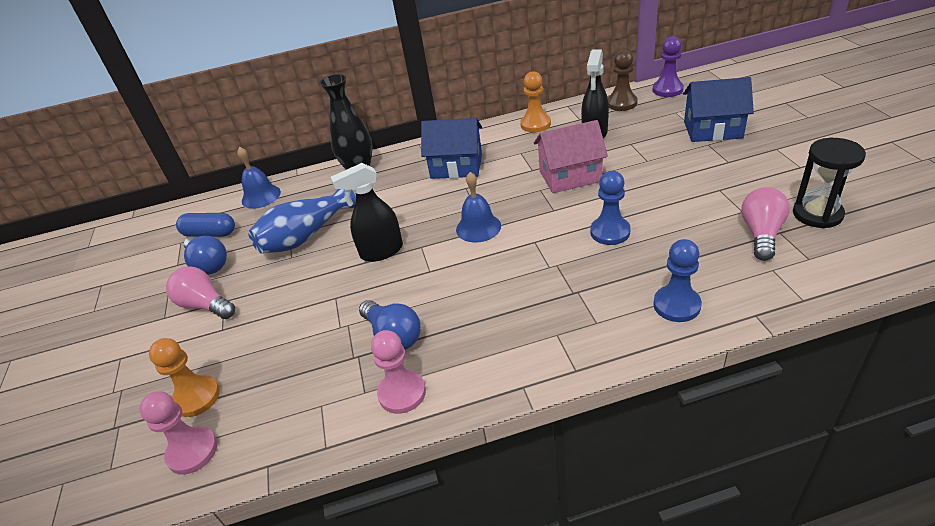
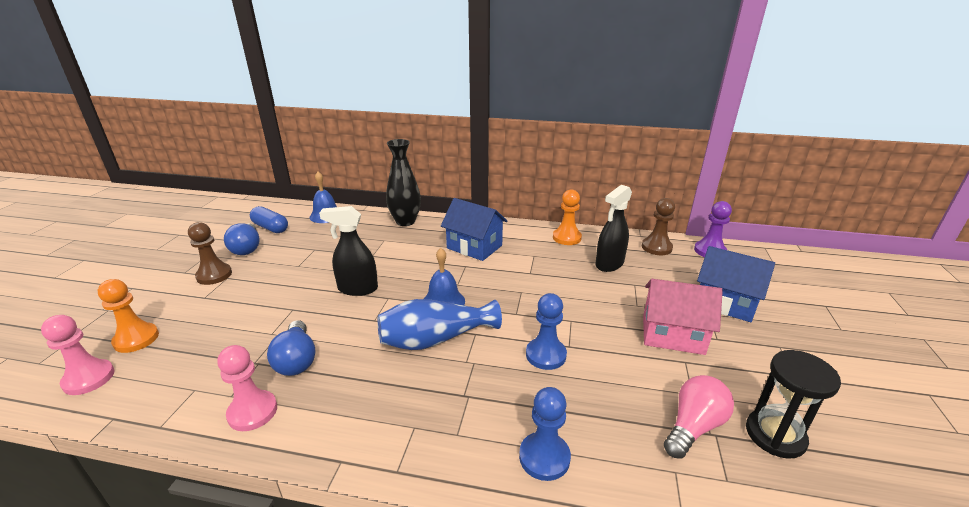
camera: 20 degrees right, 10 degrees down
pink light bulb [166,266,235,319] -> brown pawn [188,222,232,285]
blue vase [248,189,356,254] -> blue vase moved to [377,299,502,350]
pink house [534,120,608,193] -> pink house moved to [643,279,723,355]

